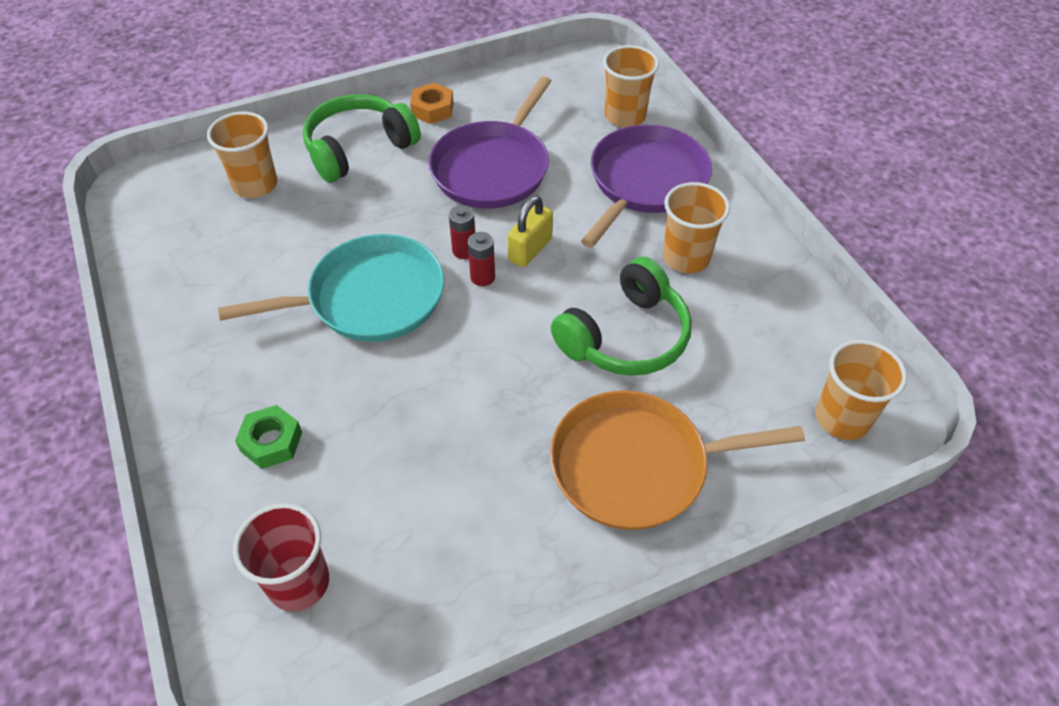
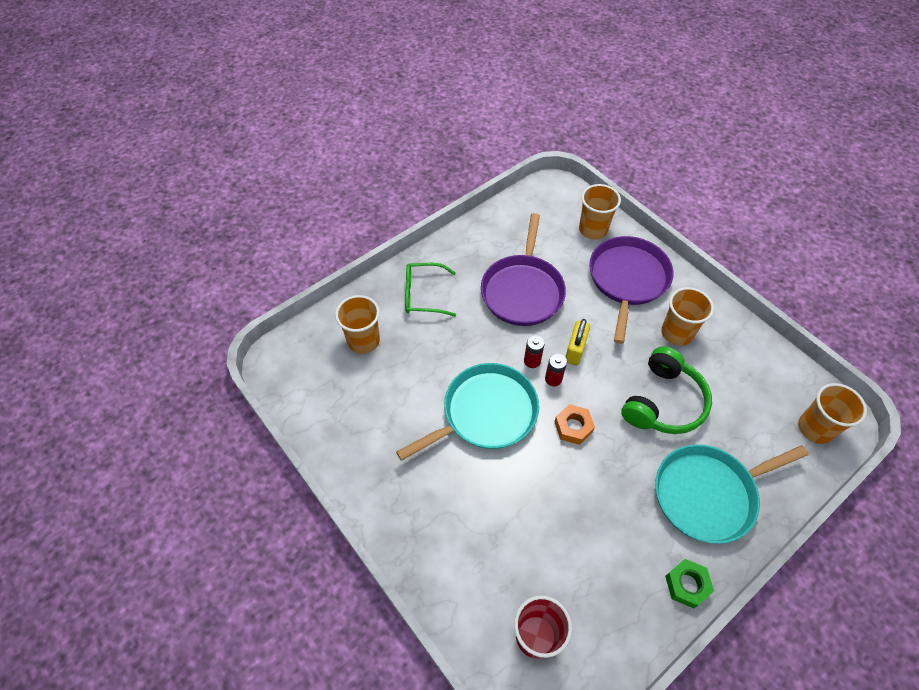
camera: 15 degrees left, 5 degrees up
green nut [235,405,302,469] -> green nut moved to [665,559,714,608]
green headphones [303,94,421,182] -> green glasses [405,263,456,316]
orange nut [410,83,454,124] -> orange nut moved to [555,404,595,445]
orange pan [550,391,805,530] -> turquoise pan [655,444,809,544]

